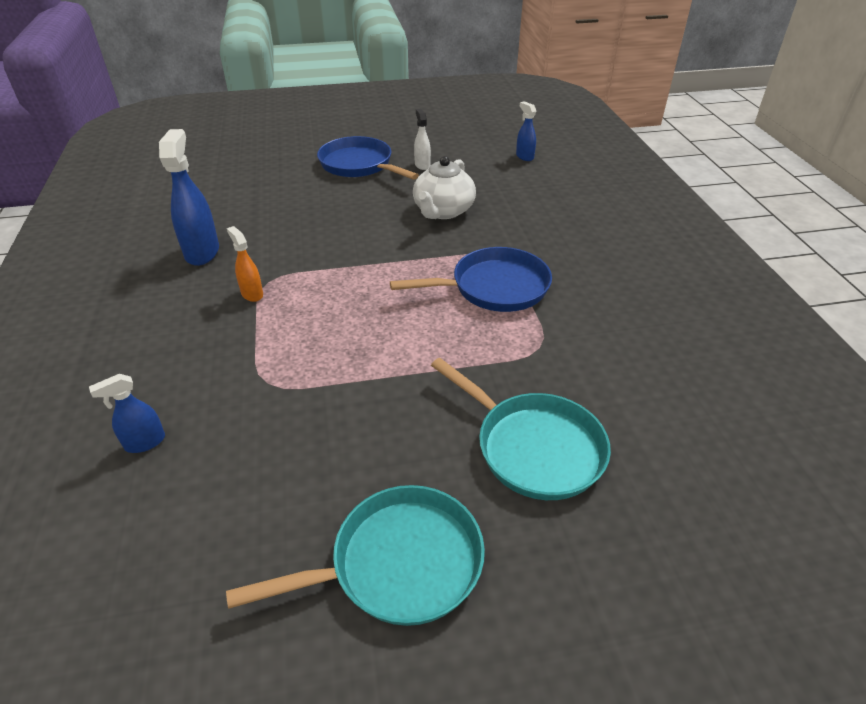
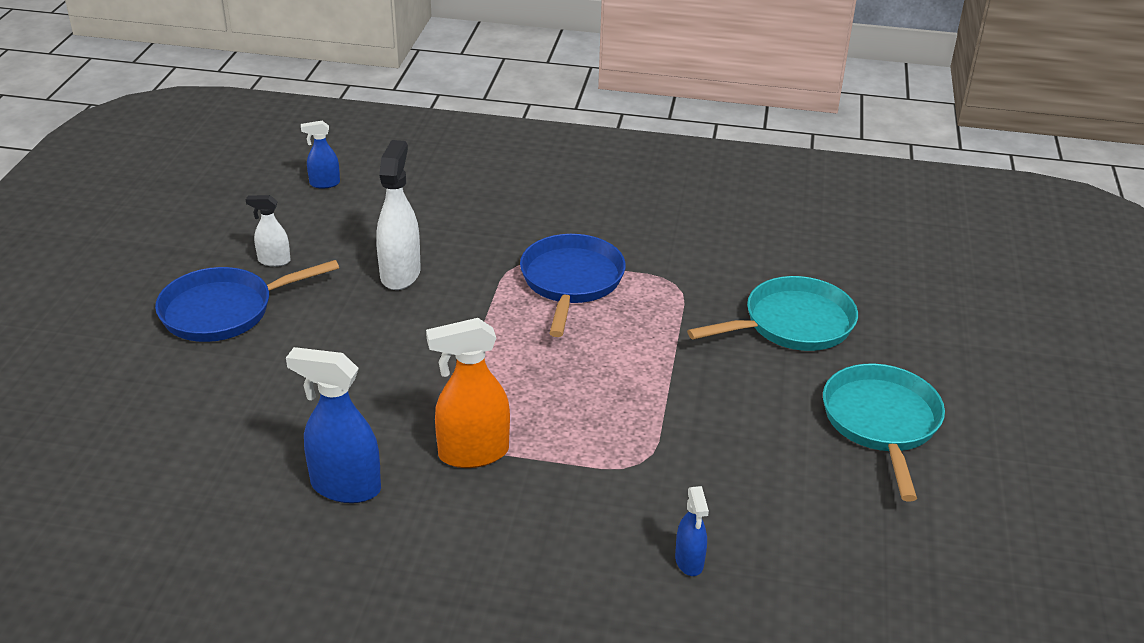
camera: 70 degrees left, 5 degrees down
orange spray bottle [227,226,263,302] -> orange spray bottle [426,318,510,468], size x1.81
white teapot [413,156,476,219] -> white spray bottle [376,140,421,290]

